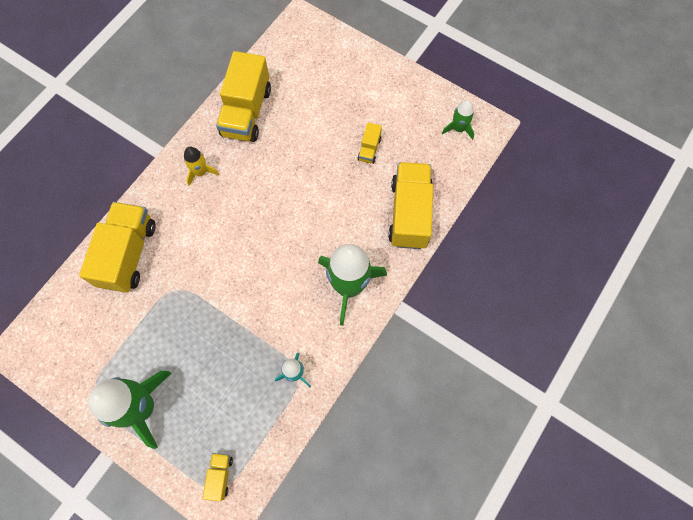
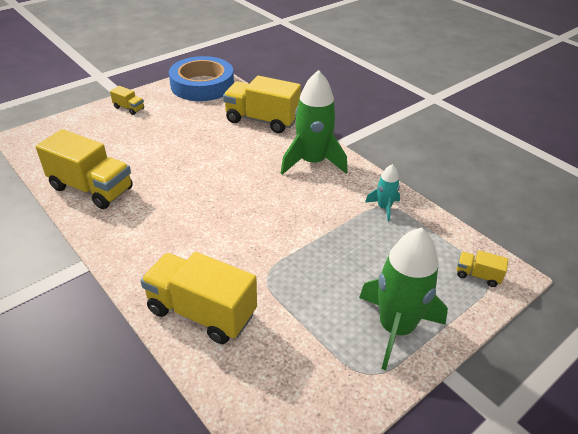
camera: 75 degrees left, 30 degrees down
yellow rocket [184,147,220,186] -> none
yellow truck [358,123,382,164] -> yellow truck moved to [110,86,144,115]
green rocket [442,100,474,140] -> blue tape [169,56,234,101]

